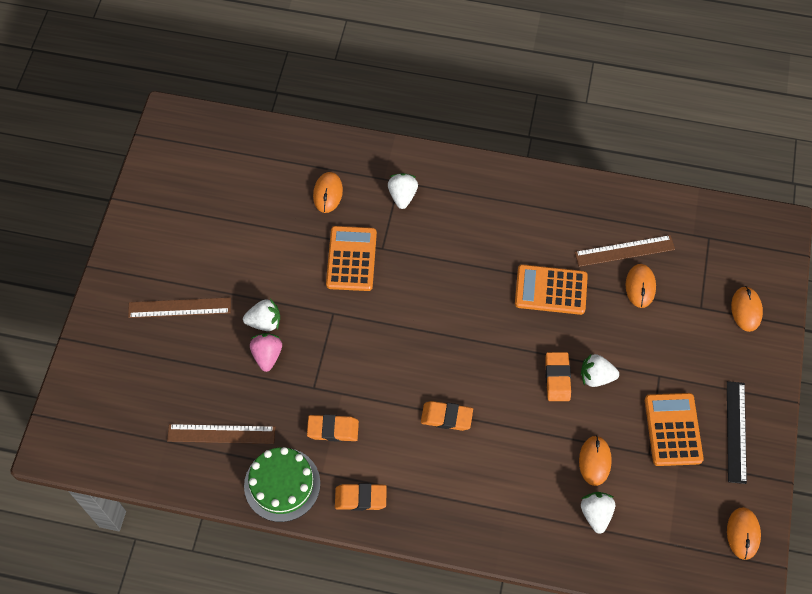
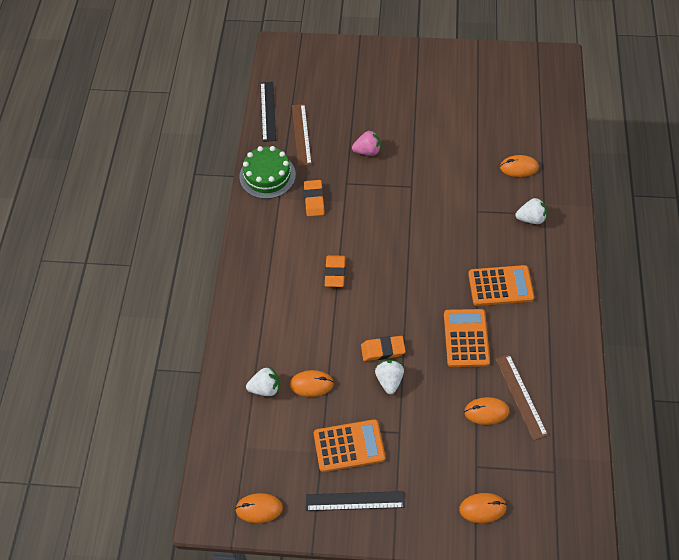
camera: 85 degrees right, 5 degrees down
brown ruler [128,297,231,318] -> none
white strawberry [243,299,280,331] -> none
orange calculator [326,226,377,291] -> orange calculator moved to [468,265,534,306]
orange eraser [335,483,387,511] -> none
none -> black ruler [260,82,276,142]

